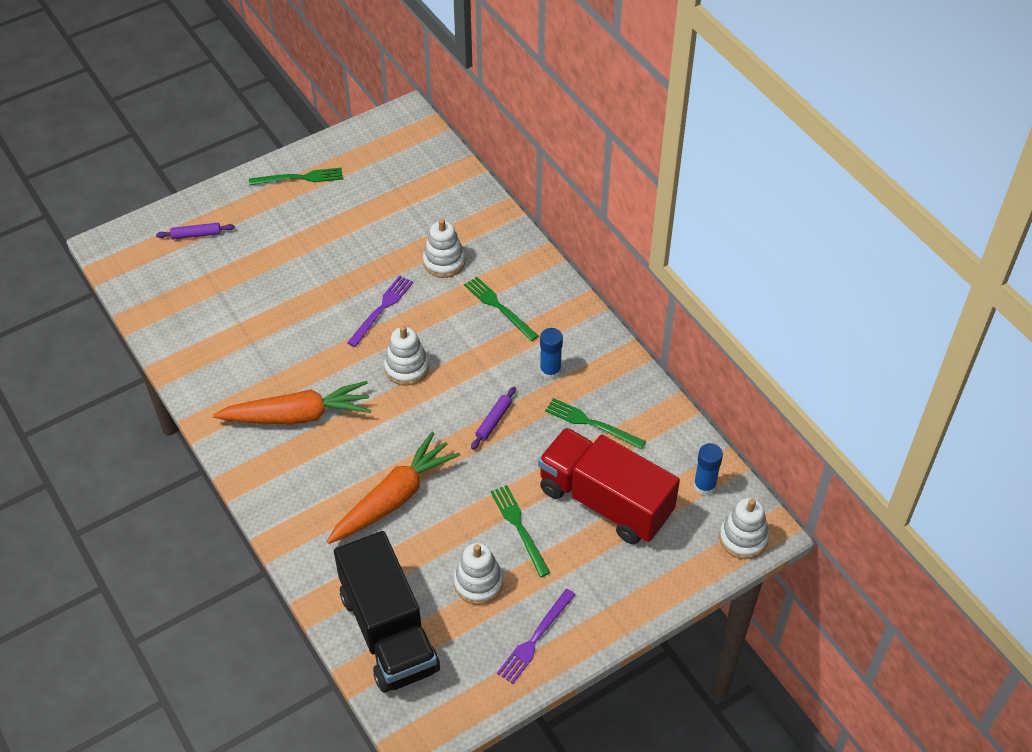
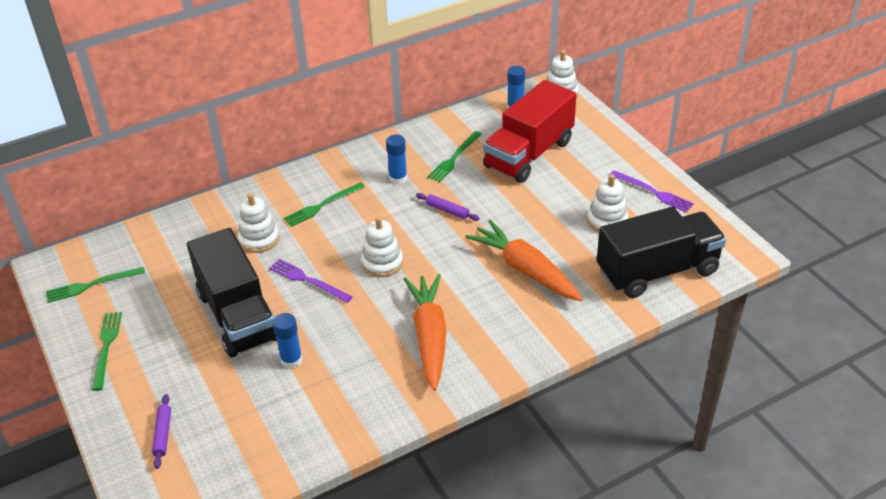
camera: 85 degrees left, 10 degrees down
green fork [491,485,550,577] -> green fork moved to [46,267,145,303]
none -> black truck [187,228,277,357]
none -> blue glue stick [273,313,303,368]

